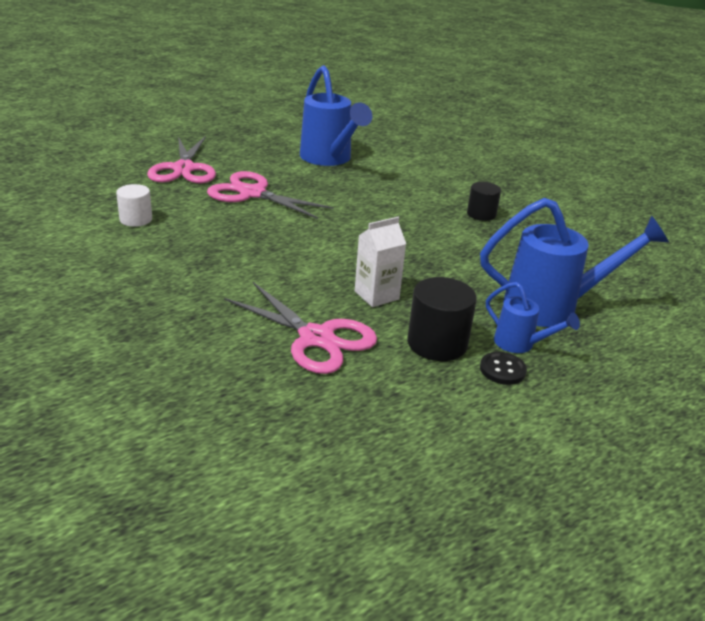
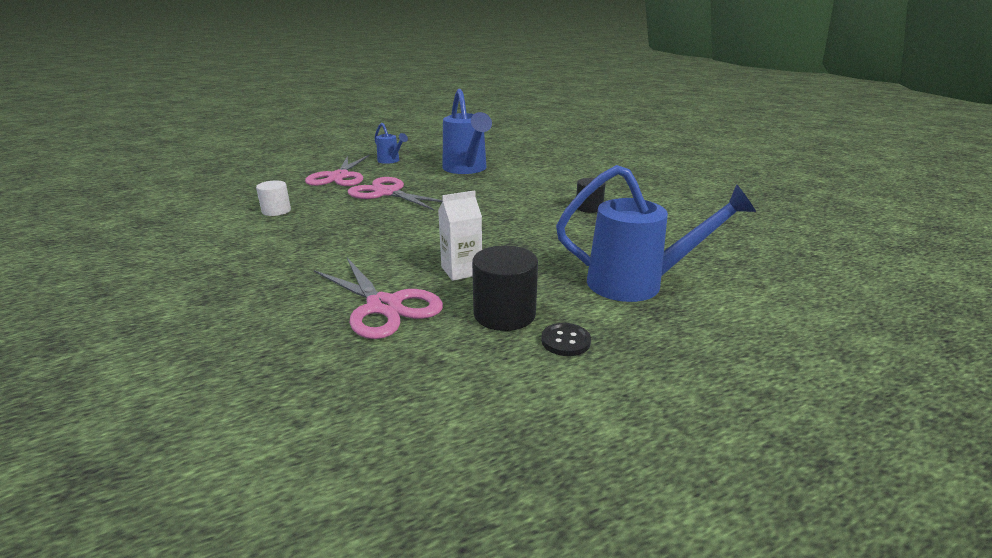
camera: 10 degrees right, 5 degrees down
blue watering can [486,282,580,353] -> blue watering can moved to [375,123,408,164]

